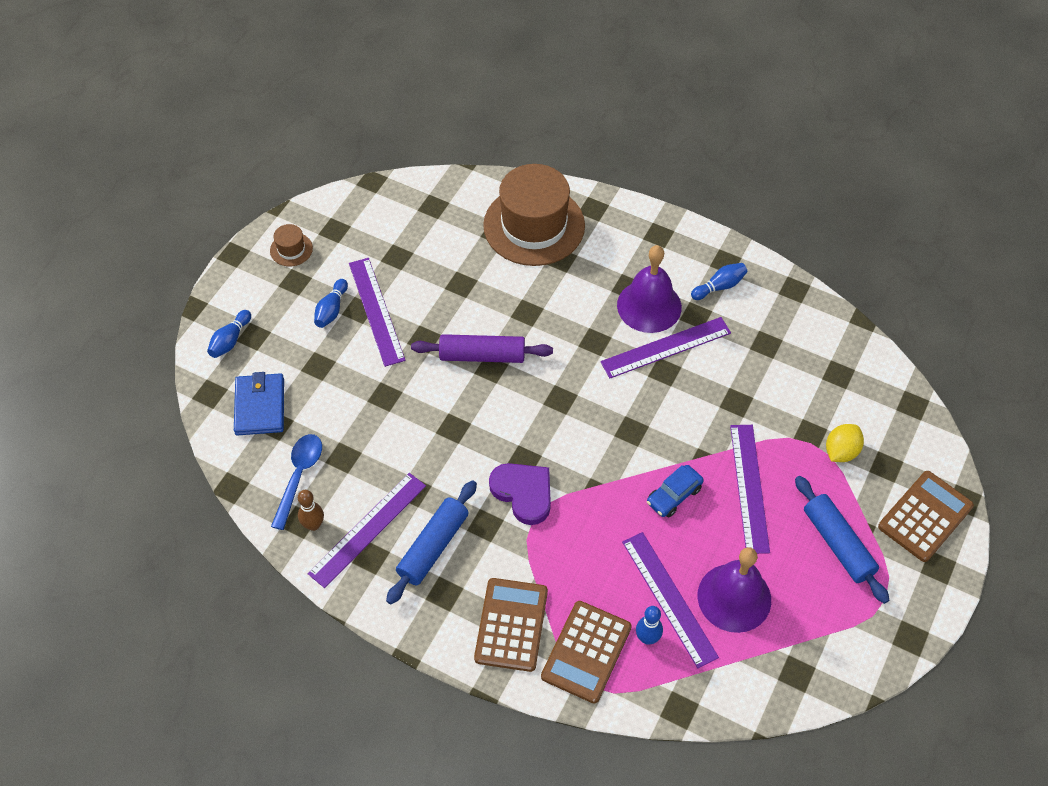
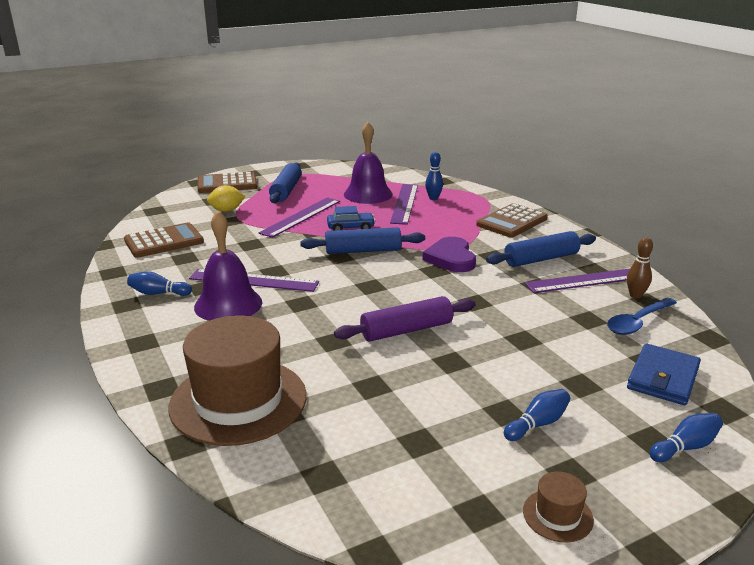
camera: 145 degrees left, 30 degrees down
purple ruler [349,258,406,367] -> none
purple rolling pin [411,334,553,363] -> purple rolling pin turned 60 degrees counterclockwise [334,296,475,342]
brown calculator [541,601,632,703] -> brown calculator moved to [124,223,204,258]
none -> blue rolling pin [300,227,425,254]

